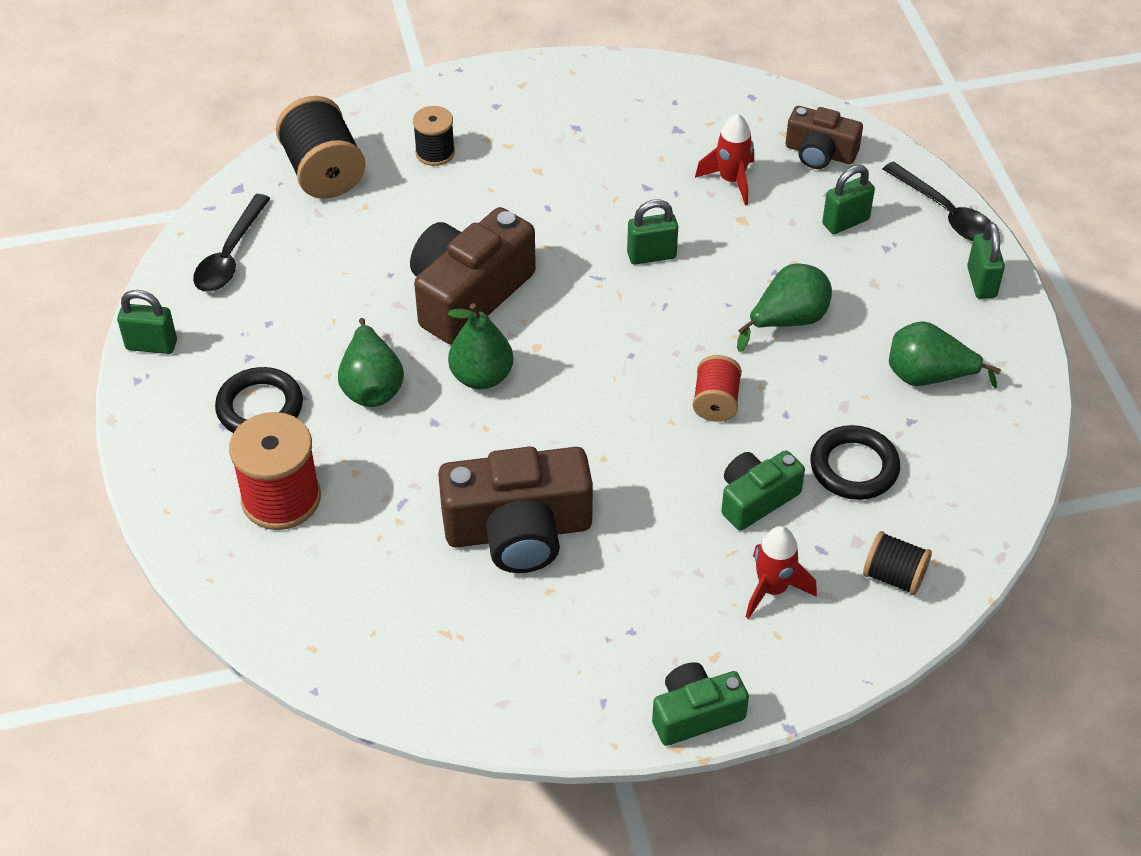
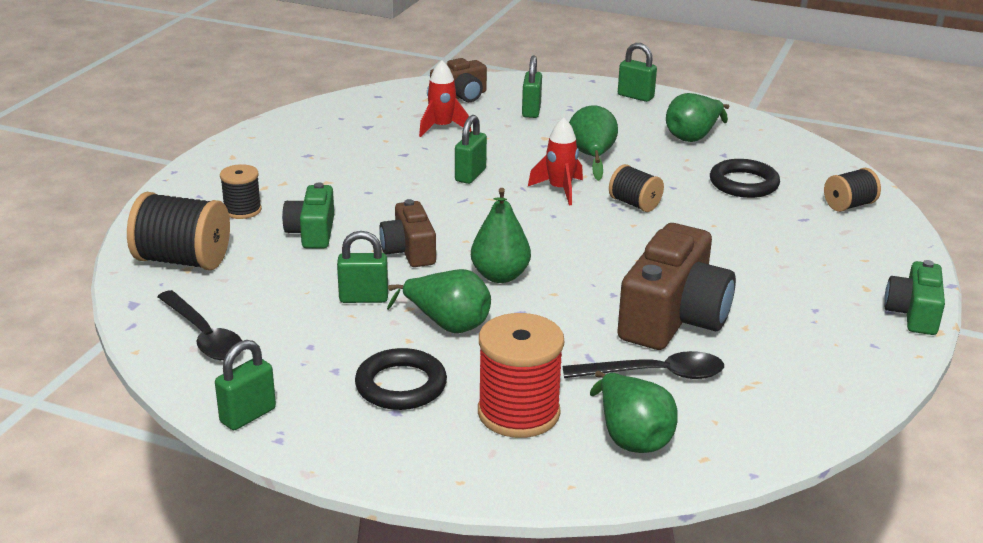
camera: 55 degrees left, 20 degrees down
brown camera [410,207,536,345] -> brown camera [379,199,436,267], size x0.58
red spool [693,355,742,422] -> black spool [609,164,664,212]
green camera [721,450,805,531] -> green camera moved to [282,183,334,248]
red rocket [746,526,817,619] -> red rocket moved to [528,117,583,205]
black spoon [883,161,991,241] -> black spoon moved to [563,351,724,379]
none -> green padlock [337,231,388,303]
none -> green pear [590,371,678,453]

